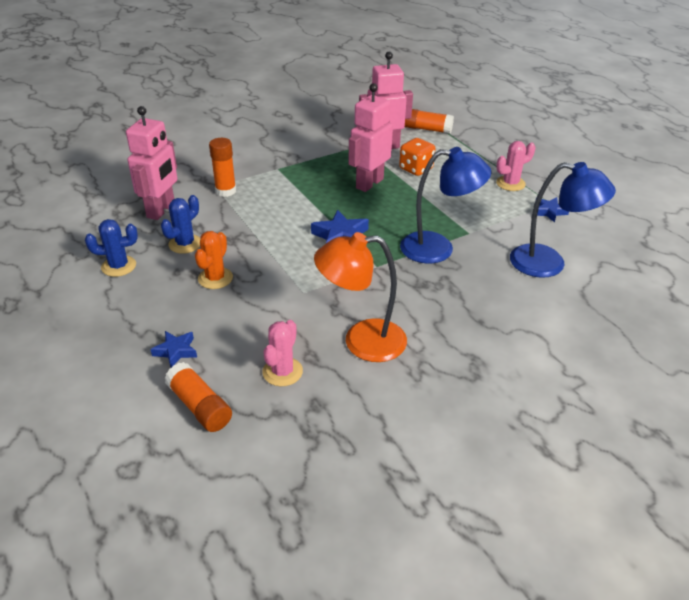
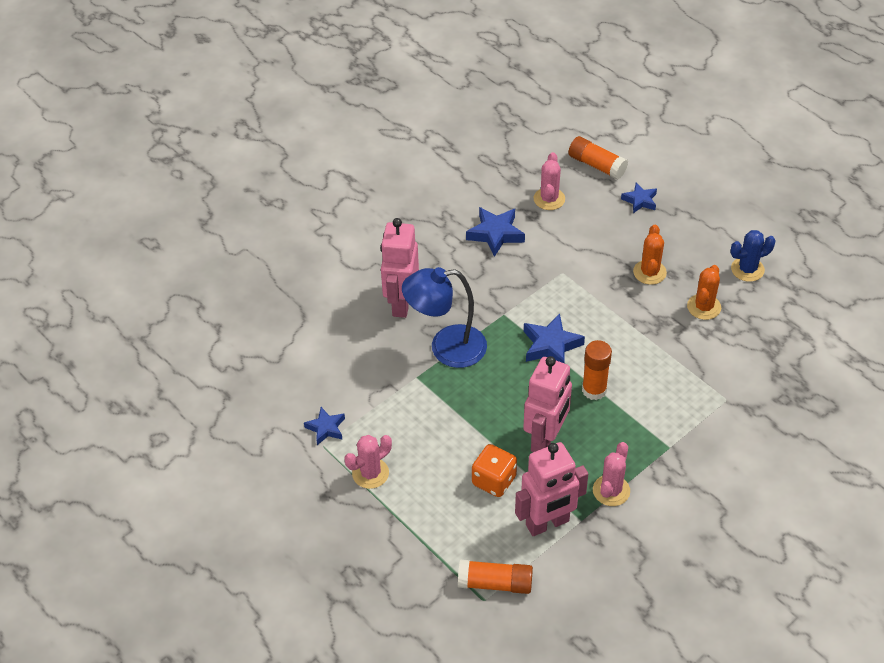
camera: 170 degrees right, 10 degrees up
pink robot [126,106,177,220] -> pink robot moved to [381,218,419,318]
blue cactus [161,195,200,254] -> orange cactus [687,265,721,320]
orange glue stick [209,138,236,197] -> orange glue stick moved to [582,340,612,400]
orange lamp [314,232,407,362] -> blue star [466,207,525,257]
blue lamp [510,162,616,278] -> none
none -> pink cactus [593,442,630,506]

